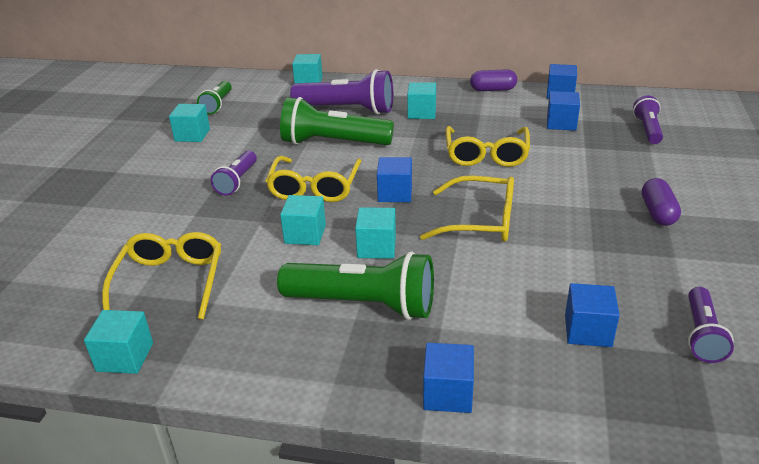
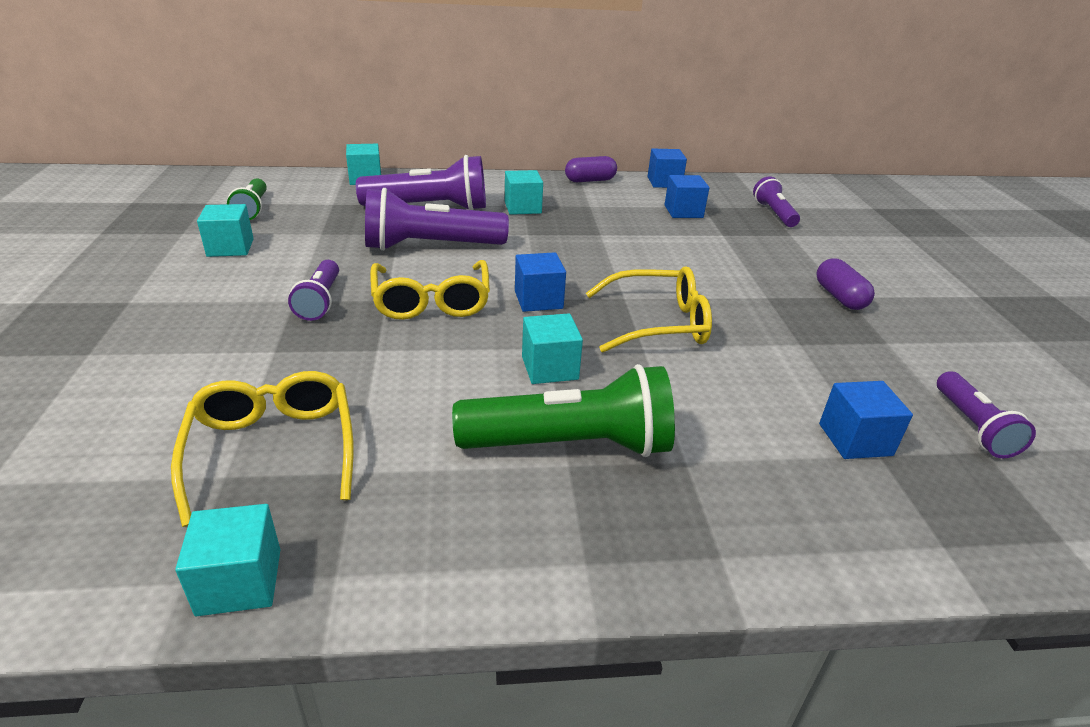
camera: 20 degrees left, 0 degrees up
green flashlight [280,97,394,145] -> purple flashlight [365,188,509,251]
turquoise cube [280,195,326,245] -> none
blue cube [423,343,474,413] -> none
yellow glasses [446,126,530,167] -> none

